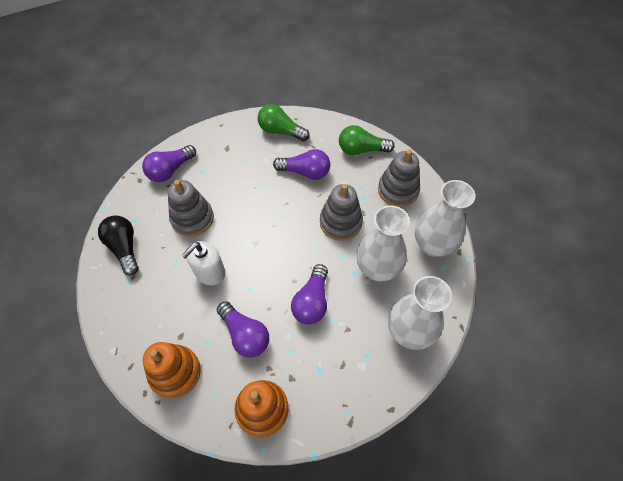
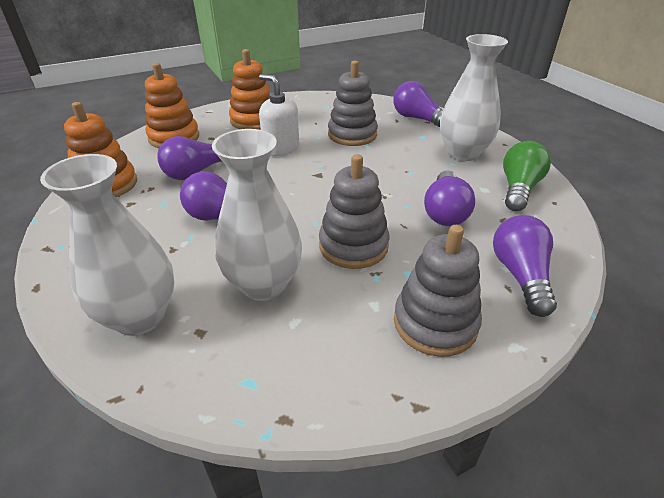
camera: 90 degrees right, 20 degrees down
black light bulb [98,216,139,276] -> none
green light bulb [339,125,395,155] -> purple light bulb [493,215,557,317]
white vase [415,180,476,257] -> white vase moved to [440,34,508,161]
none -> orange stacking toy [229,49,270,130]

